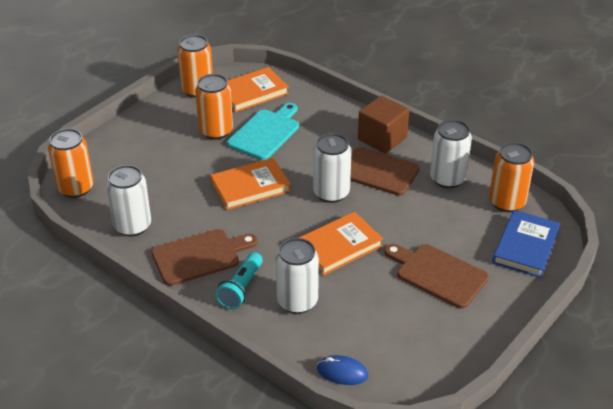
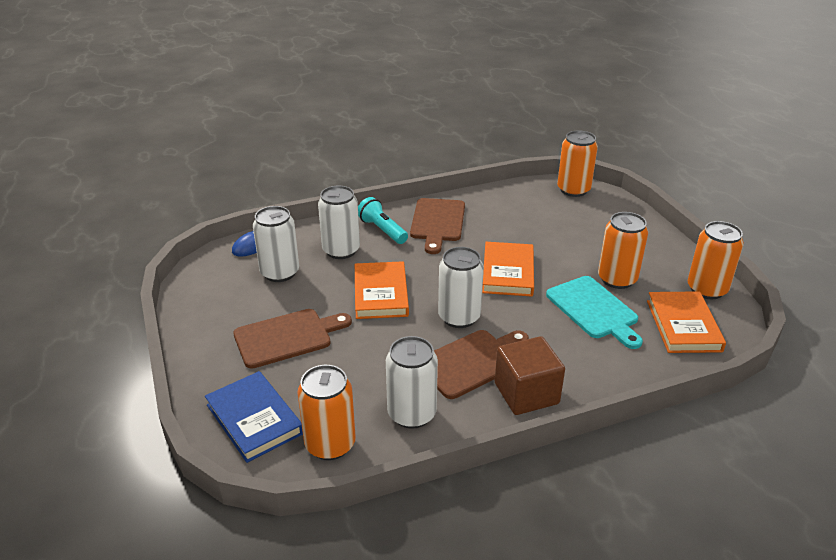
camera: 120 degrees right, 5 degrees down
white can [106,165,151,237] -> white can moved to [253,206,299,282]

